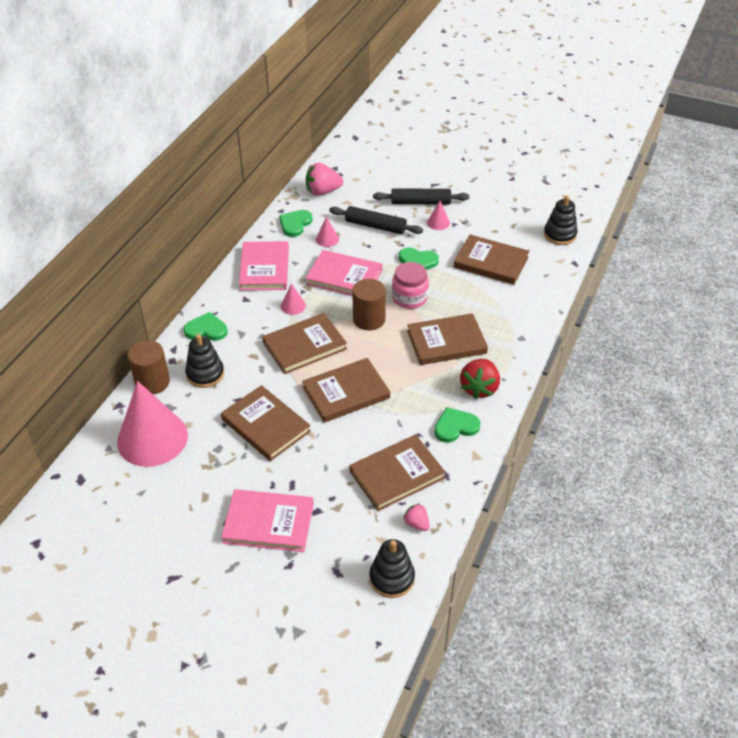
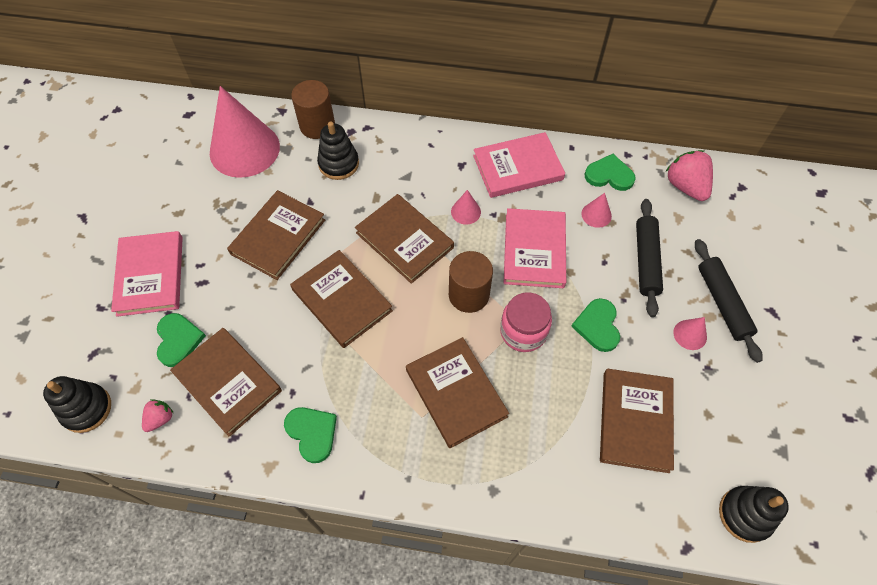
camera: 75 degrees right, 15 degrees up
green heart [184,312,228,341] -> green heart moved to [157,313,206,367]
red strawberry [460,359,500,399] -> none

